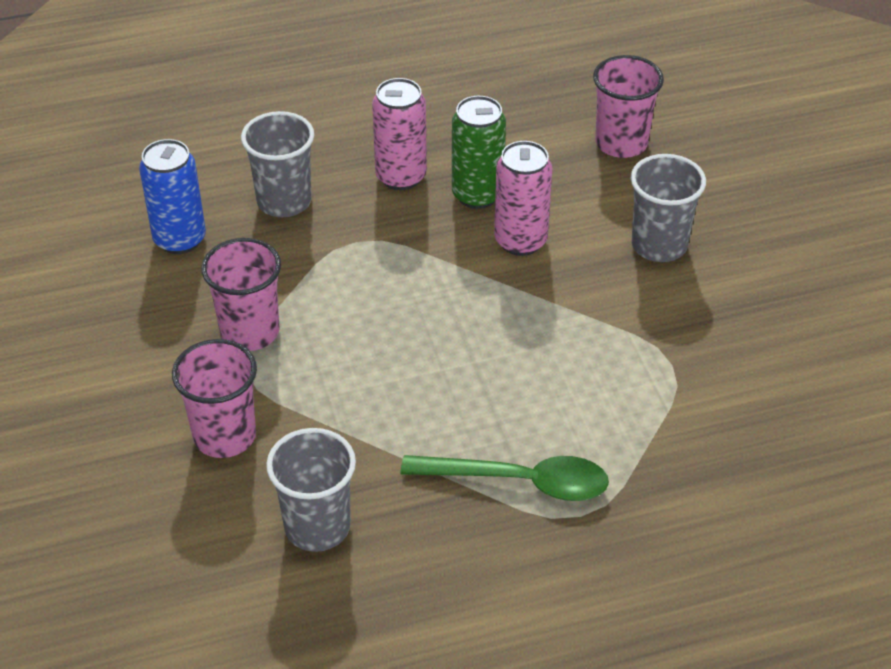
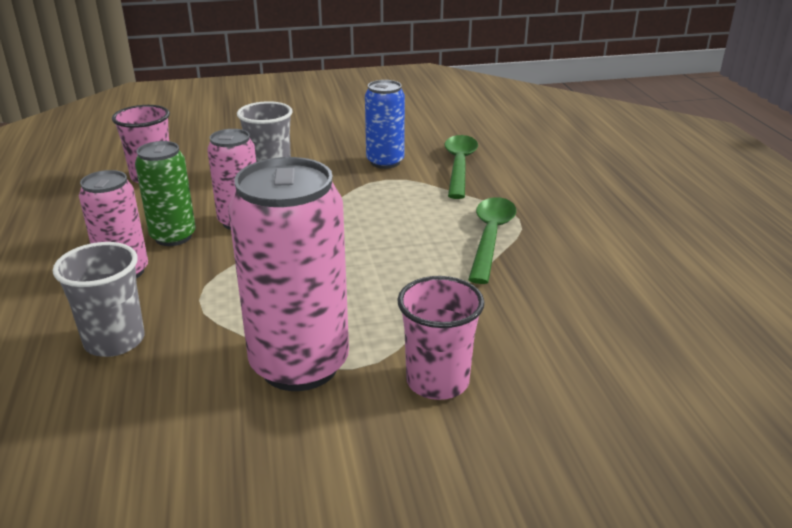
camera: 85 degrees left, 15 degrees down
blue can [139,139,206,254] -> blue can moved to [365,80,405,169]
pink cup [201,238,281,351] -> pink can [229,157,349,391]
grey cup [266,428,356,552] -> none
none -> green spoon [444,135,478,199]

